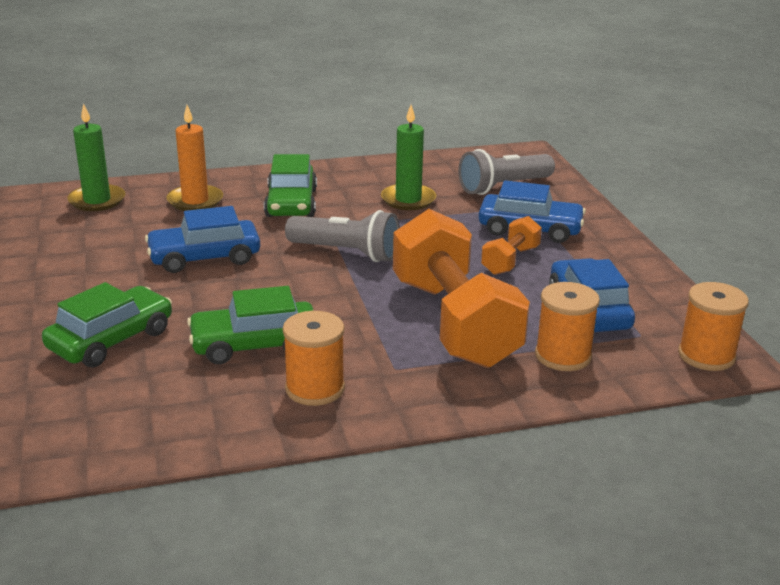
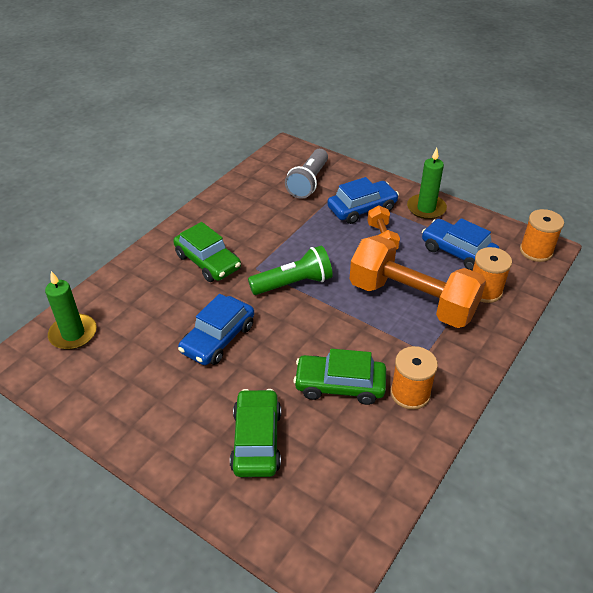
camera: 40 degrees left, 15 degrees up
orange candle [166,105,223,211] -> none
green car [187,286,314,365] -> green car turned 60 degrees clockwise [293,349,386,405]
grey flashlight [285,210,400,262] -> green flashlight [248,246,333,295]
green candle [381,105,436,210] -> green candle moved to [407,148,447,219]

